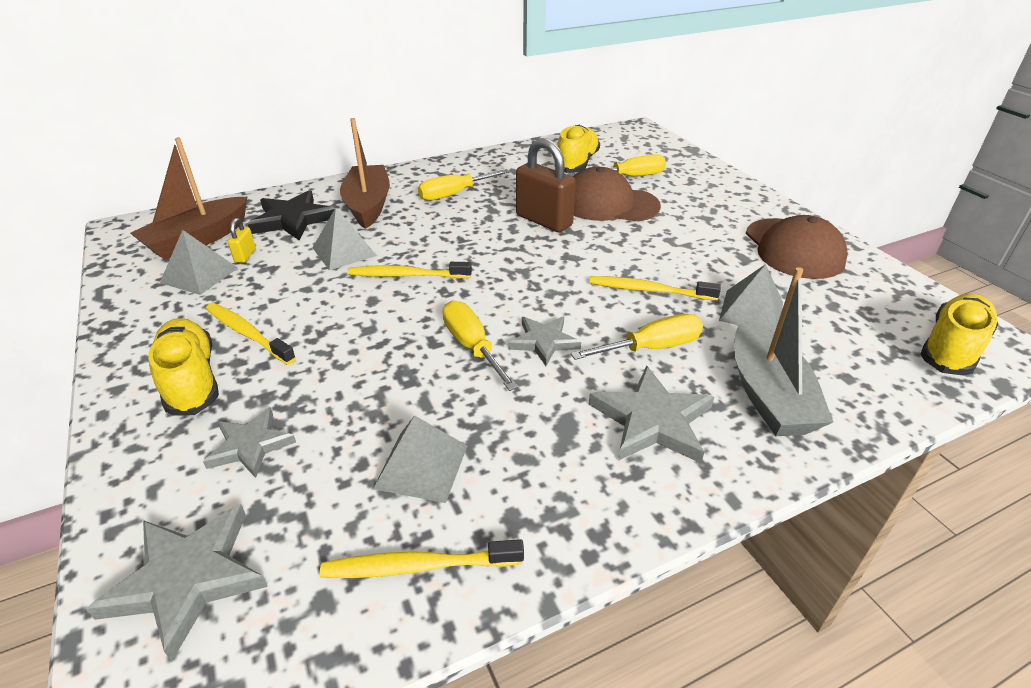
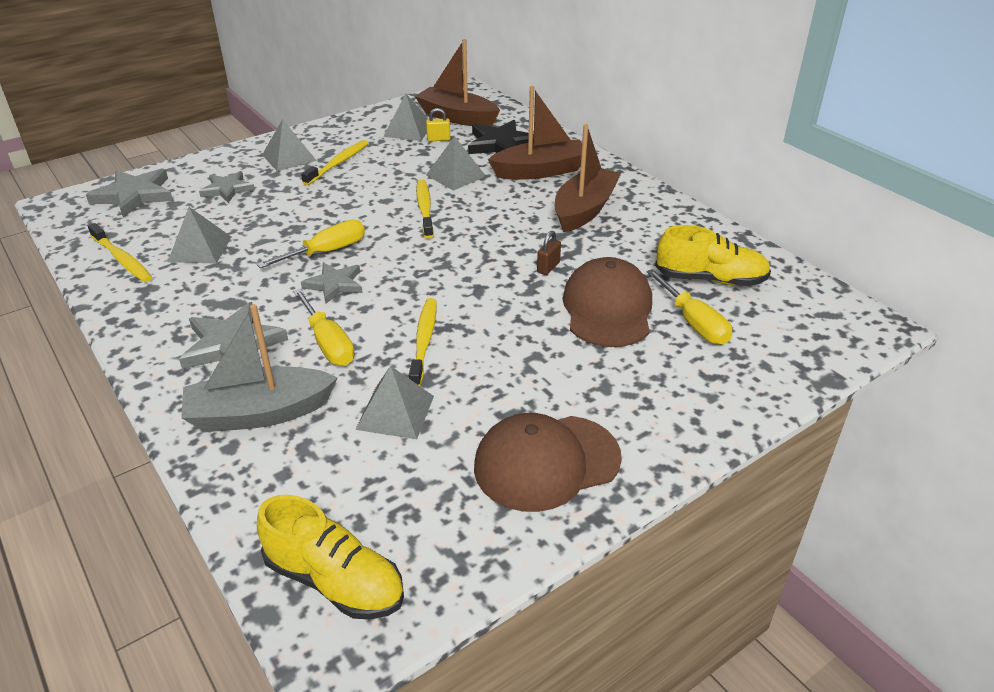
camera: 80 degrees right, 0 degrees up
yellow shoe [148,318,219,415] -> grey pyramid [262,119,317,171]
yellow toothbrush [320,539,524,578] -> yellow toothbrush turned 150 degrees clockwise [88,223,152,282]
yellow screwdriver [418,169,510,201] -> brown boat [555,124,621,232]
brown padlock [516,138,576,232] -> brown padlock [537,231,561,275], size x0.45

